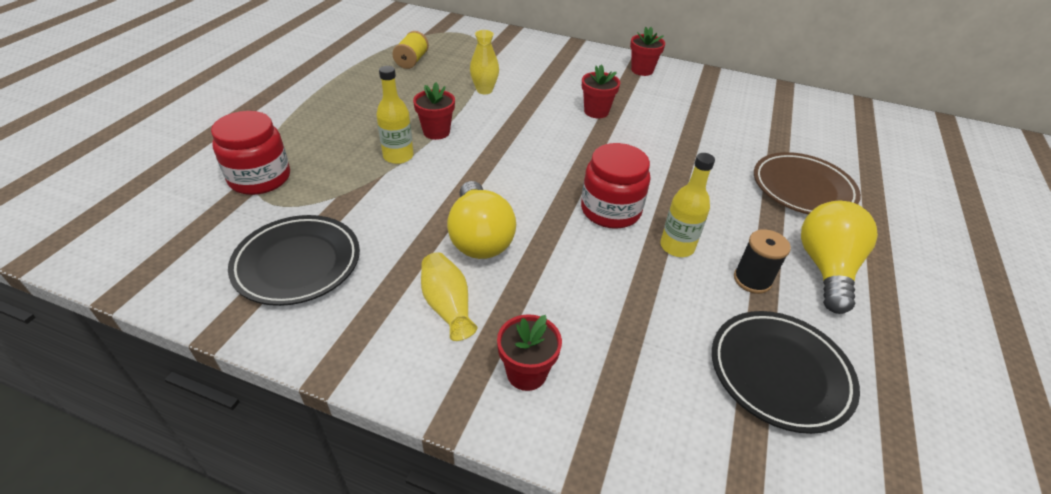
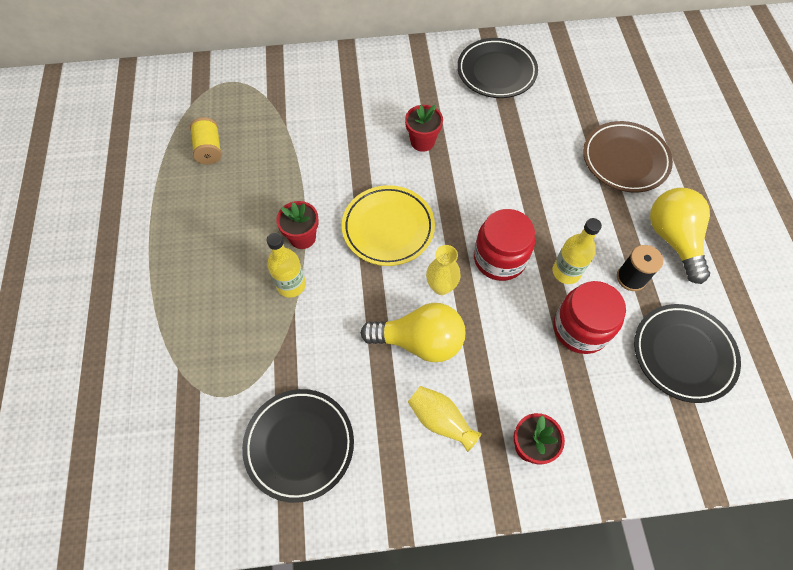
camera: 25 degrees left, 20 degrees up
red jar [211,111,290,195] -> red jar moved to [553,281,626,354]
yellow light bulb [447,181,516,259] -> yellow light bulb turned 45 degrees counterclockwise [361,303,465,362]
yellow vase [470,30,499,94] -> yellow vase moved to [426,245,460,295]
red flower pot [630,27,665,76] -> none
none -> yellow plate [342,185,435,266]
none -> black plate [457,38,538,98]

